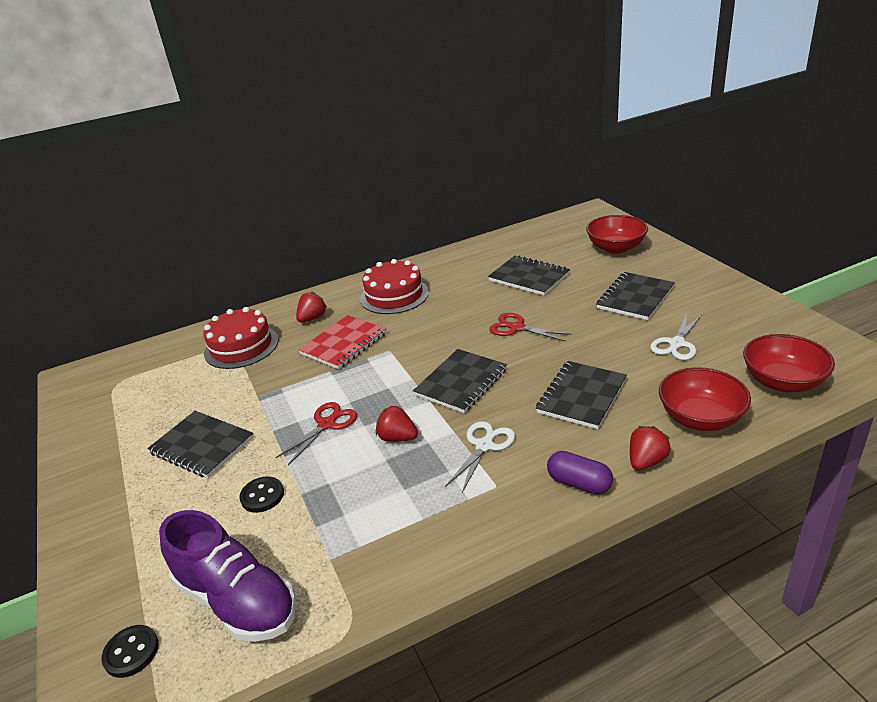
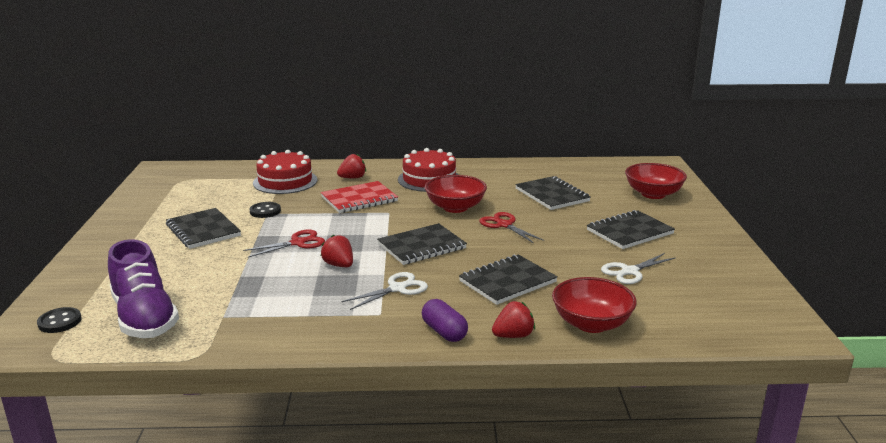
camera: 20 degrees right, 10 degrees down
black button [240,476,284,513] -> black button moved to [250,202,281,218]
red bowl [743,334,835,392] -> red bowl moved to [425,175,487,213]

